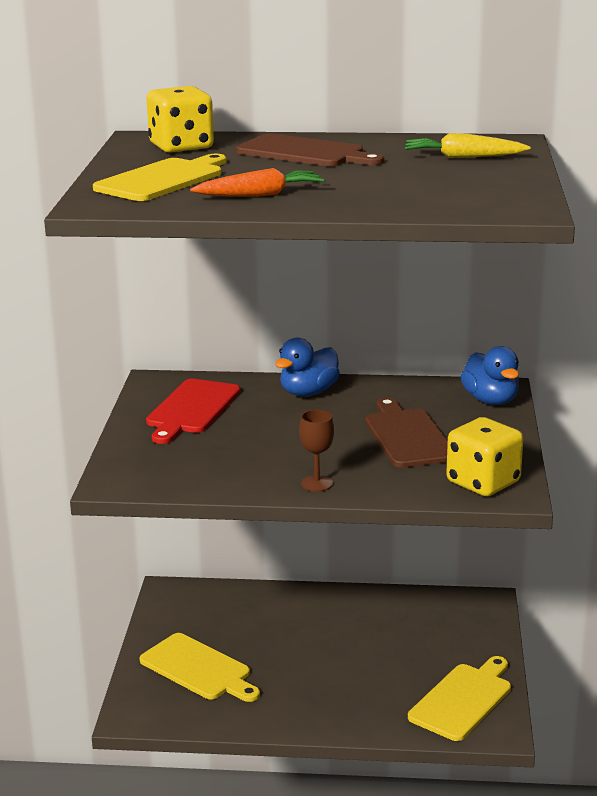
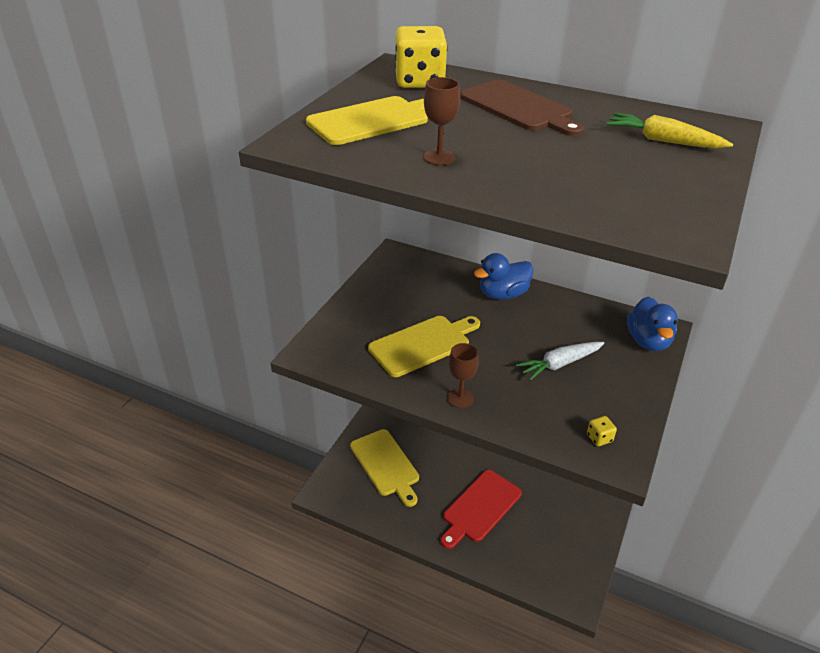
camera: 20 degrees right, 15 degrees up
red cutting board [146,379,240,444] -> red cutting board moved to [440,470,522,549]
orange carrot [190,168,324,197] -> brown goblet [423,77,460,165]
brown cutting board [365,398,448,468] -> white carrot [516,342,604,381]
yellow cutting board [408,656,511,741] -> yellow cutting board moved to [368,316,480,377]
yellow dice [446,417,523,496] -> yellow dice [587,416,617,446], size x0.41

